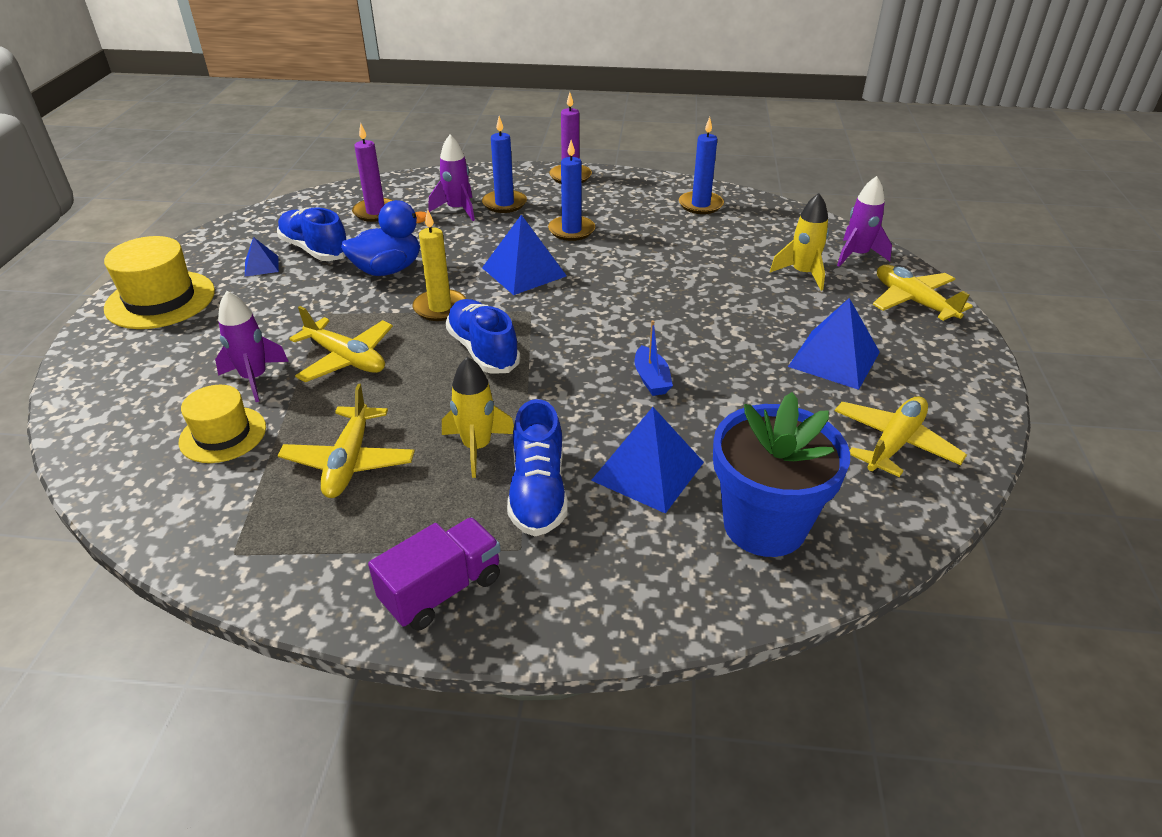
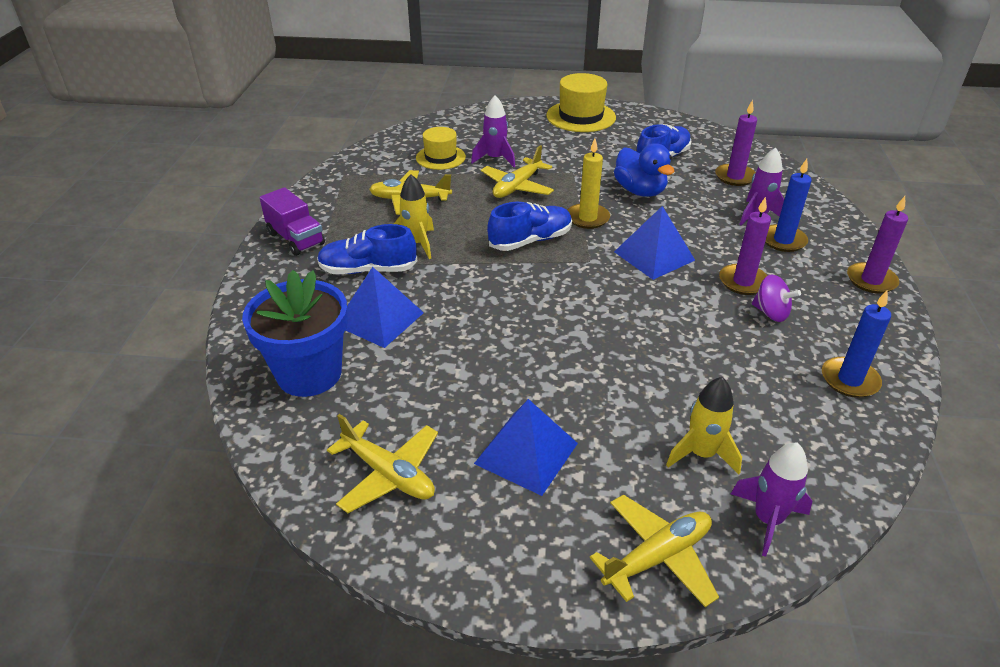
camera: 90 degrees right, 0 degrees up
blue pyramid [245,237,279,277] -> none
blue candle [548,140,595,241] -> purple candle [719,197,771,295]
blue boat [635,320,673,396] -> none
none -> purple spinning top [752,274,801,322]

